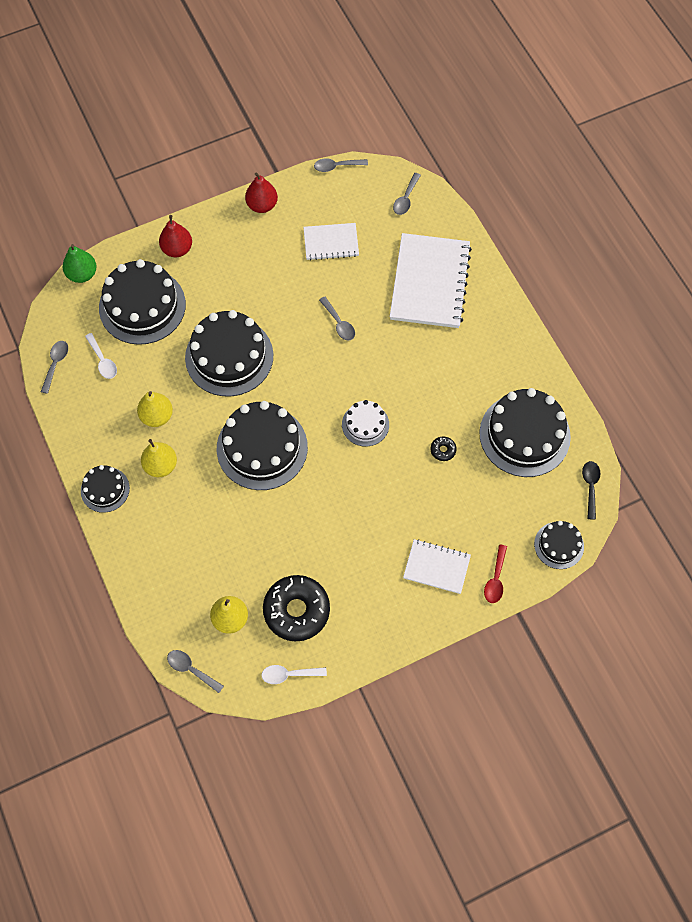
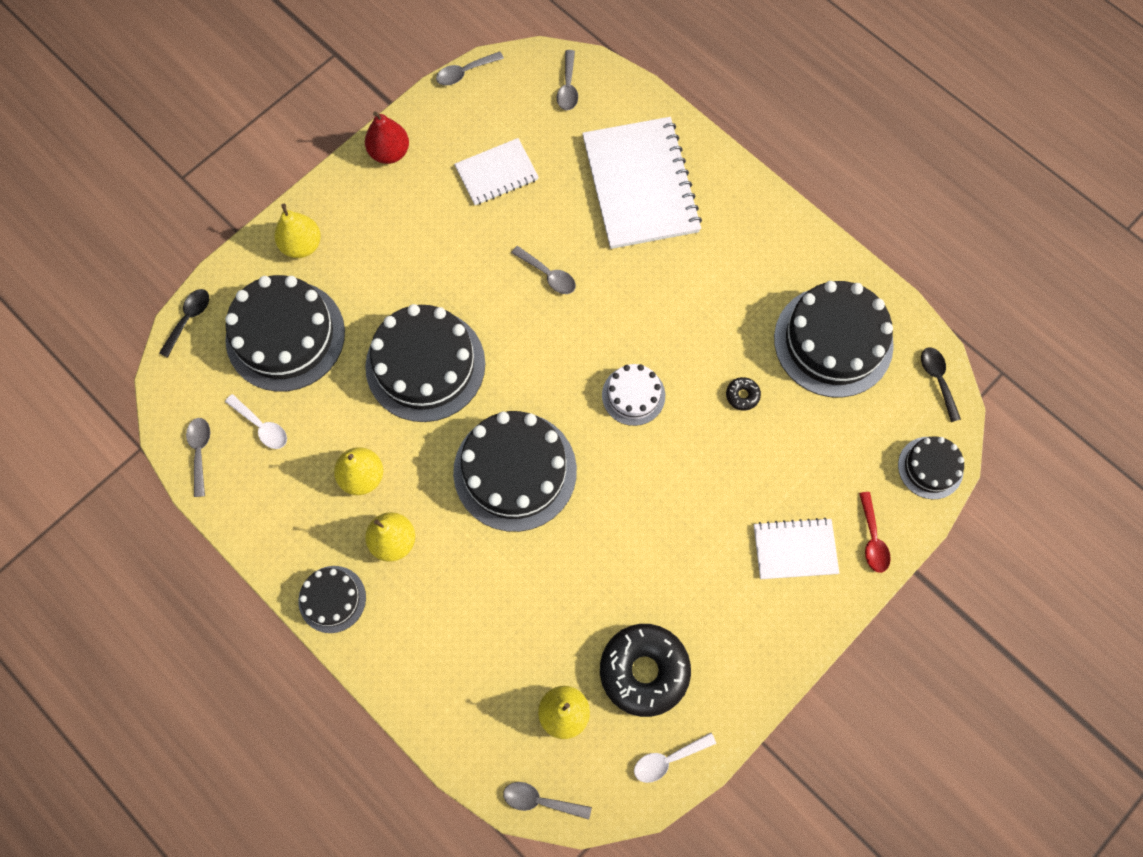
camera: 20 degrees left, 5 degrees up
green pear [63,244,97,283] -> black spoon [159,289,209,358]
red pear [159,215,192,257] -> yellow pear [274,204,321,258]

